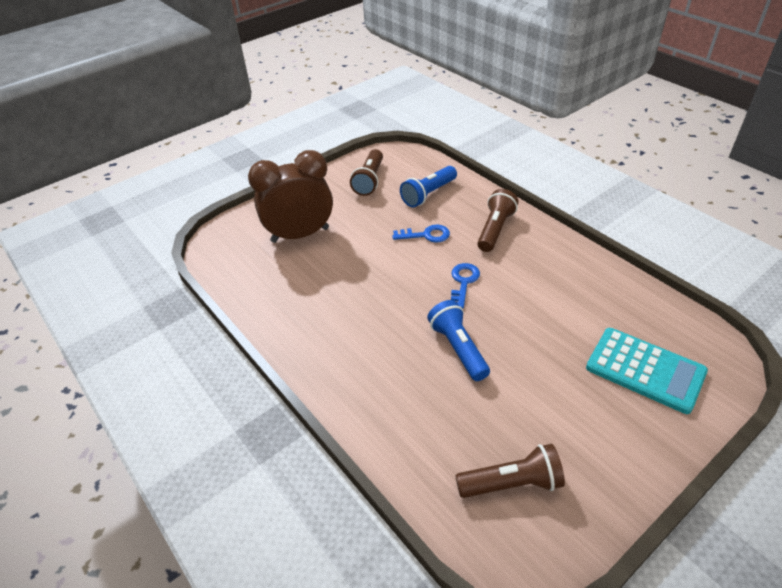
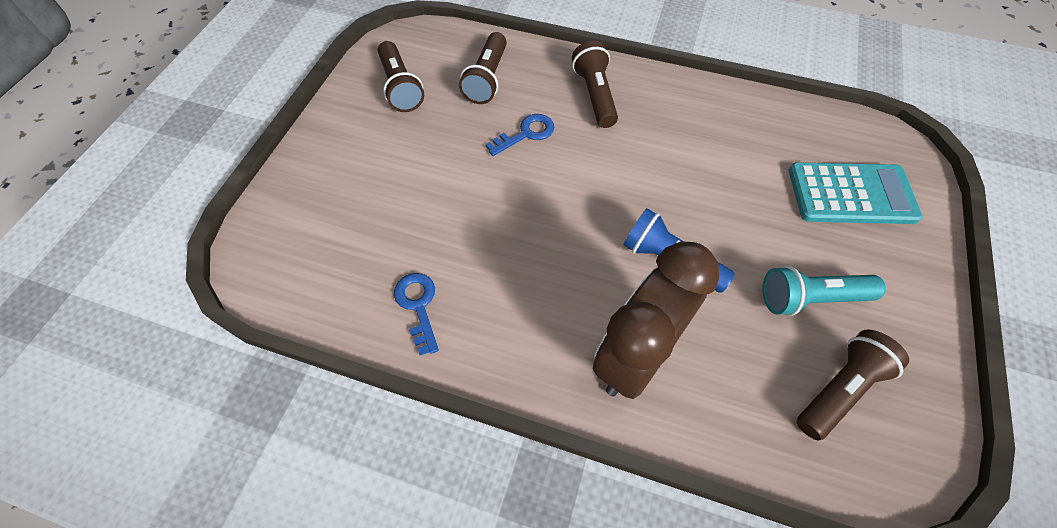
camera: 35 degrees left, 15 degrees up
brown clock [248,150,333,243] -> brown clock moved to [593,241,719,399]
blue flashlight [400,166,457,207] -> brown flashlight [459,32,507,104]
blue key [451,263,480,308] -> blue key moved to [394,273,439,355]
none -> turquoise flashlight [762,266,885,316]

